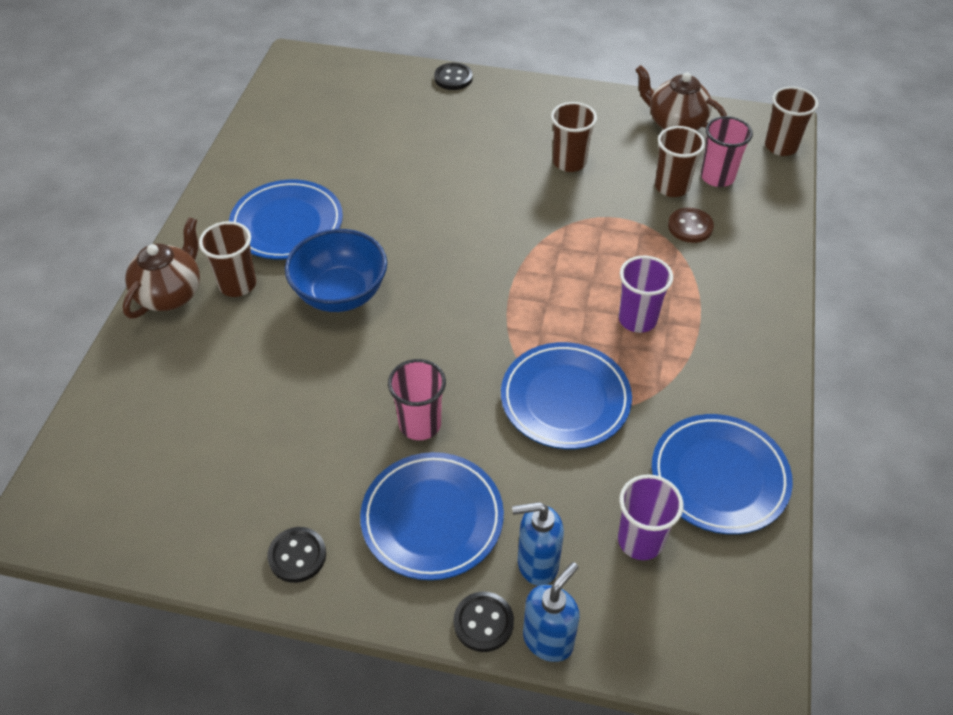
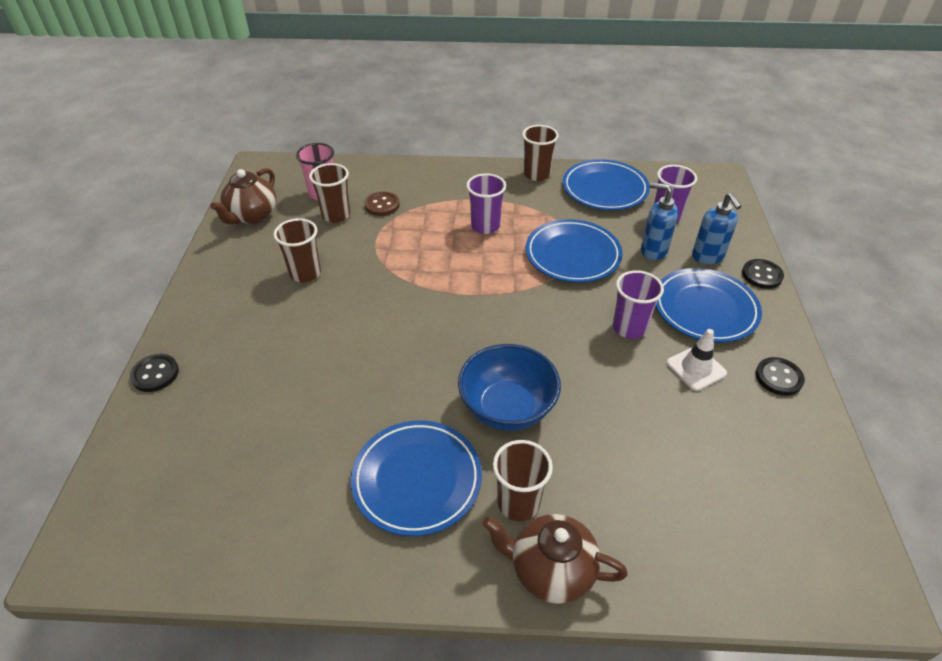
camera: 100 degrees left, 5 degrees down
pink cup [388,359,446,440] -> purple cup [613,270,664,339]
blue soap dispenser [523,562,580,662] -> blue soap dispenser moved to [641,182,678,260]
brown cup [765,86,818,156] -> brown cup moved to [522,125,559,181]
none -> white traffic cone [666,329,727,391]

